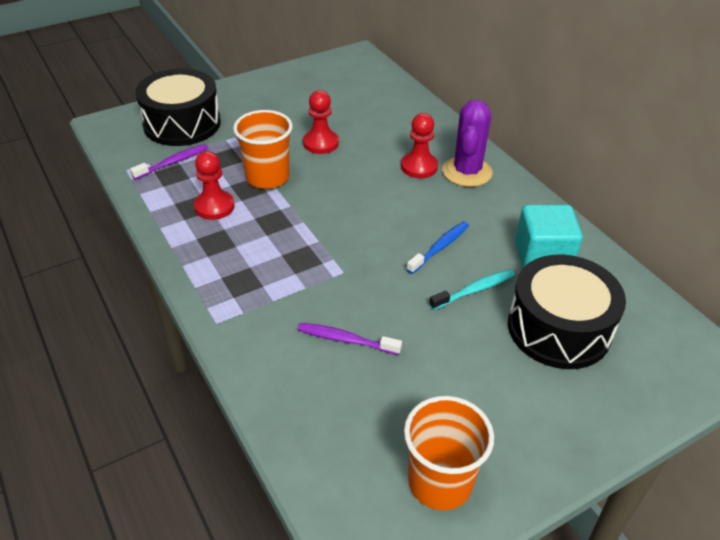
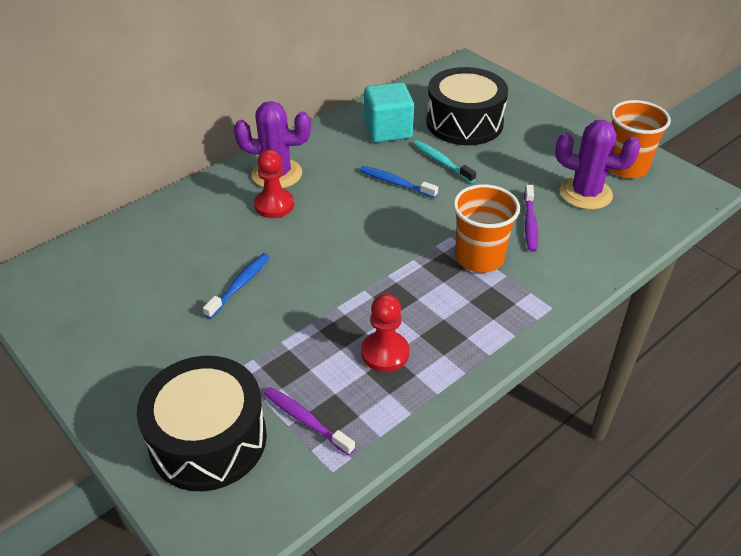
camera: 100 degrees left, 0 degrees up
orange cup [233,110,293,189] -> orange cup moved to [453,184,520,273]
red pawn [303,90,339,154] -> blue toothbrush [203,253,270,319]
none -> purple cactus [555,120,641,210]

